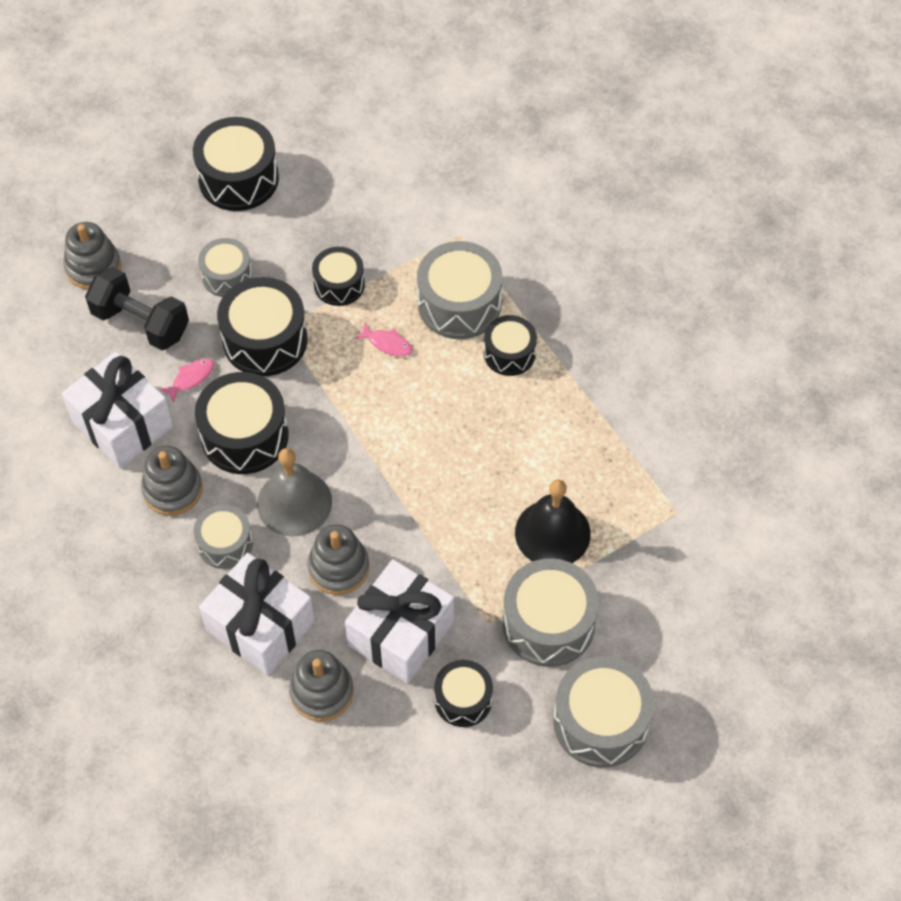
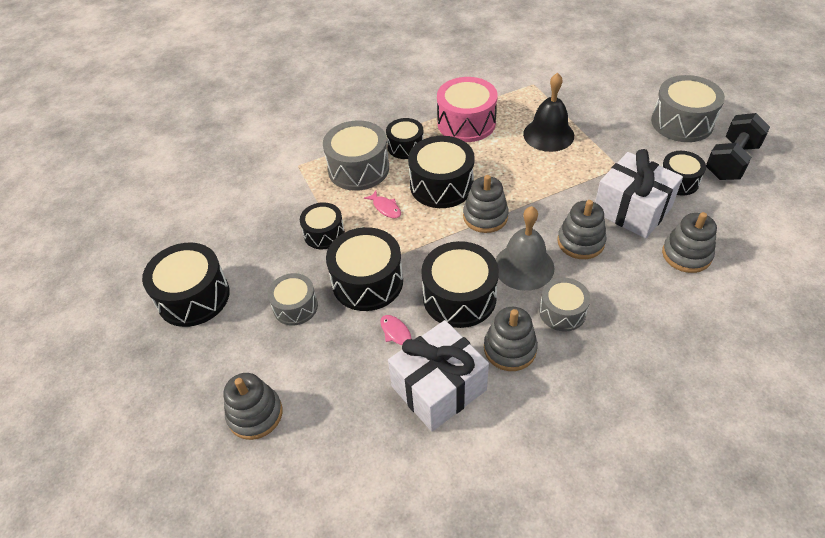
camera: 80 degrees left, 10 degrees down
black dumbbell [85,267,189,350] -> black dumbbell moved to [706,113,770,180]
white gift [199,553,315,676] -> none
pink fish [354,322,413,356] -> pink fish turned 105 degrees clockwise [364,191,401,218]
grey drum [502,558,599,667] -> none
none -> black drum [408,136,475,208]
none -> pink drum [437,77,498,142]
none -> grey stacking toy [463,175,509,233]

